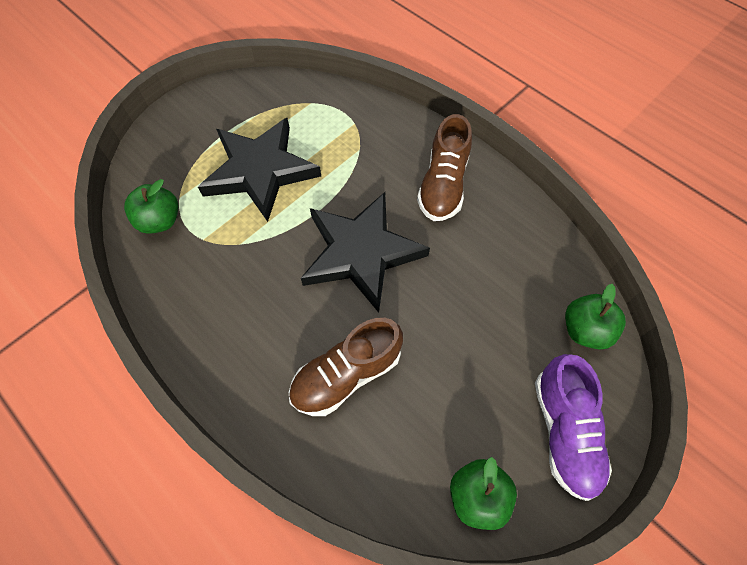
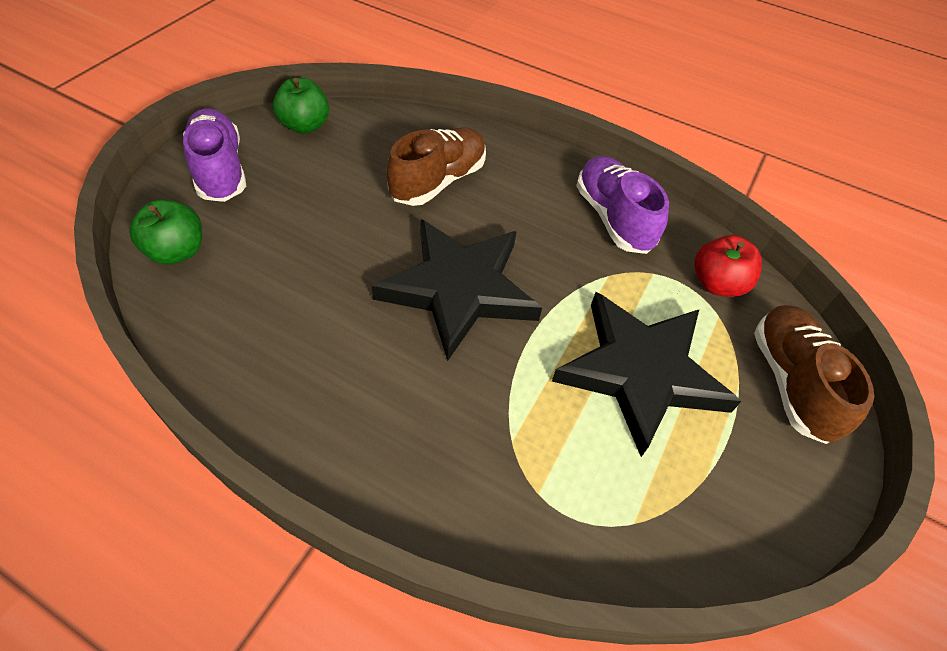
camera: 160 degrees right, 10 degrees down
green apple [124,179,179,234] -> red apple [694,235,762,297]
brown shoe [417,114,472,221] -> brown shoe moved to [754,305,874,444]
none -> purple shoe [576,156,669,254]

